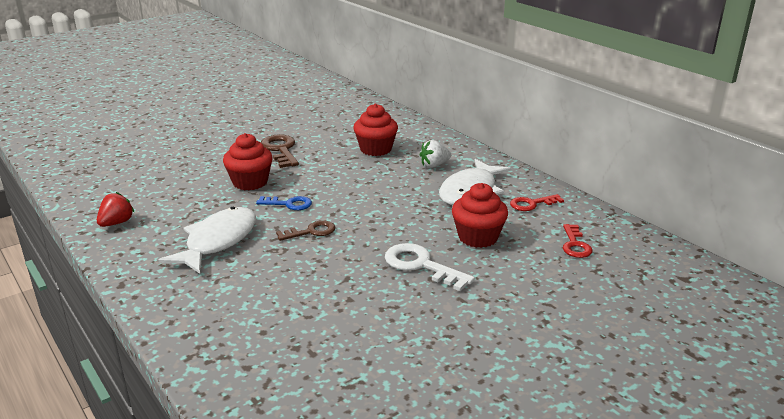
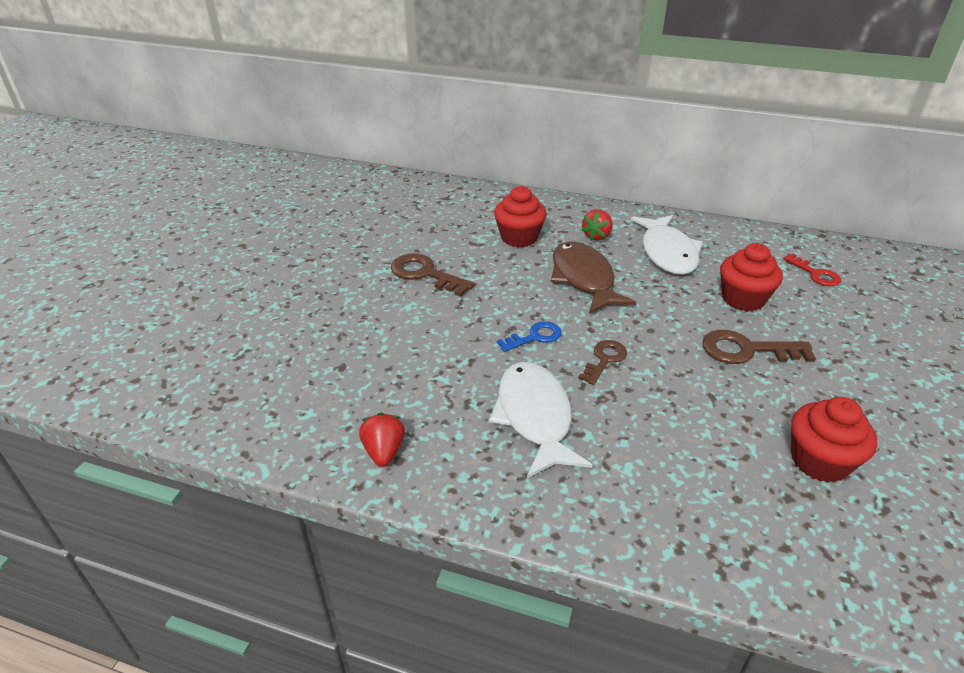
camera: 35 degrees left, 10 degrees up
red cupcake [223,133,273,190] -> red cupcake moved to [791,397,878,483]
white key [385,243,475,291] -> brown key [702,330,816,364]
white strawberry [420,140,451,168] -> red strawberry [581,209,613,241]
red key [510,194,564,211] -> none
none -> brown fish [551,242,637,314]

